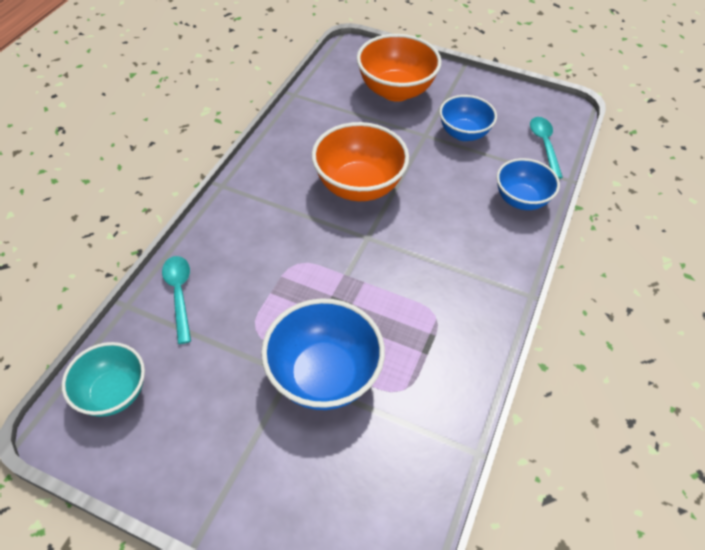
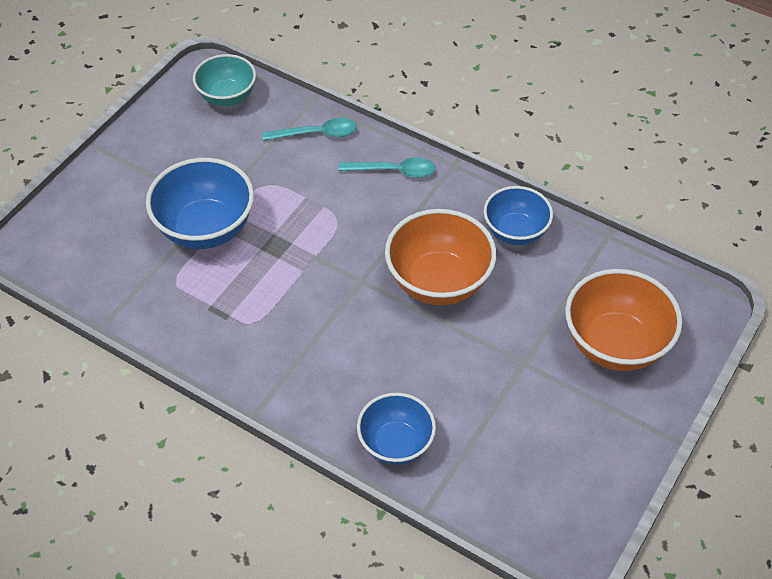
camera: 100 degrees right, 0 degrees up
blue bowl [439,95,497,141] -> blue bowl moved to [484,186,553,245]
turquoise spoon [530,117,563,179] -> turquoise spoon moved to [338,158,436,178]

